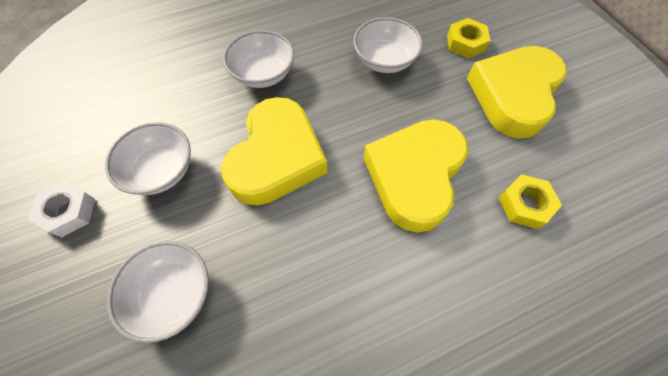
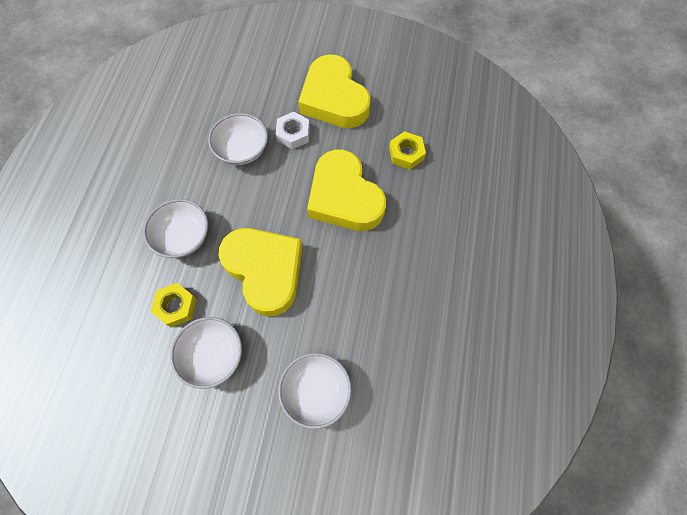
camera: 55 degrees left, 5 degrees up
white nut [28,181,95,238] -> white nut moved to [276,112,310,149]
yellow nut [447,18,491,59] -> yellow nut moved to [150,283,197,327]

